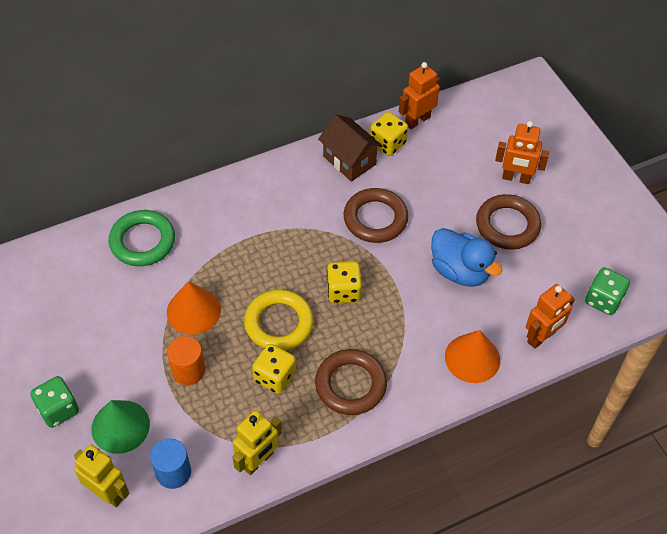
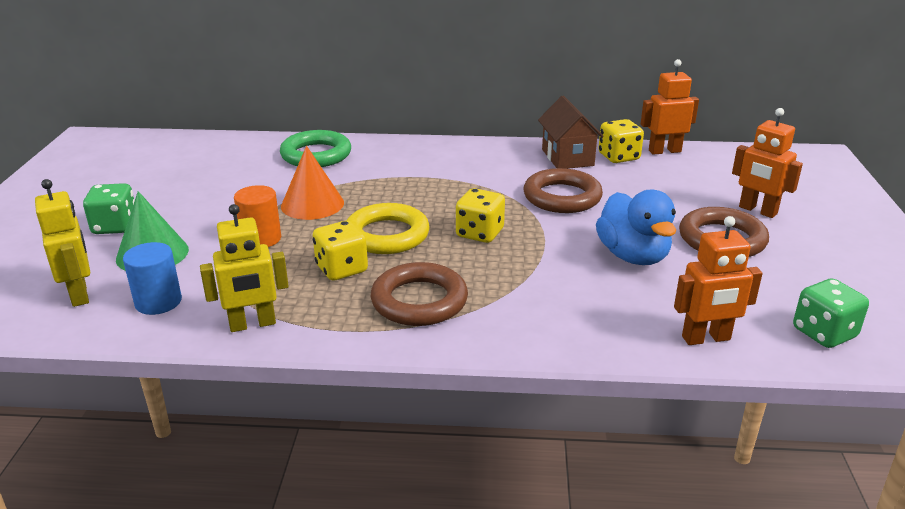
camera: 30 degrees right, 25 degrees down
orange cone [445,330,500,383] -> none

